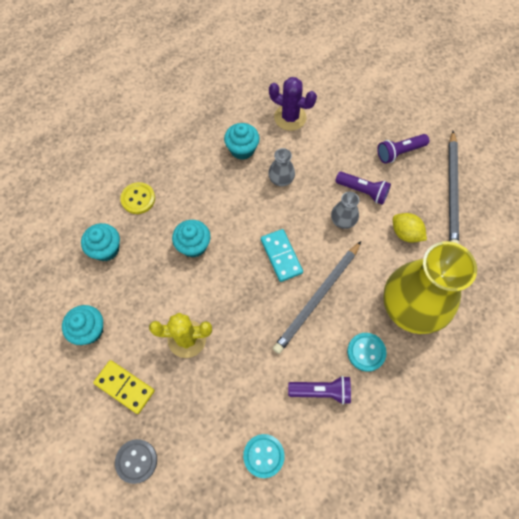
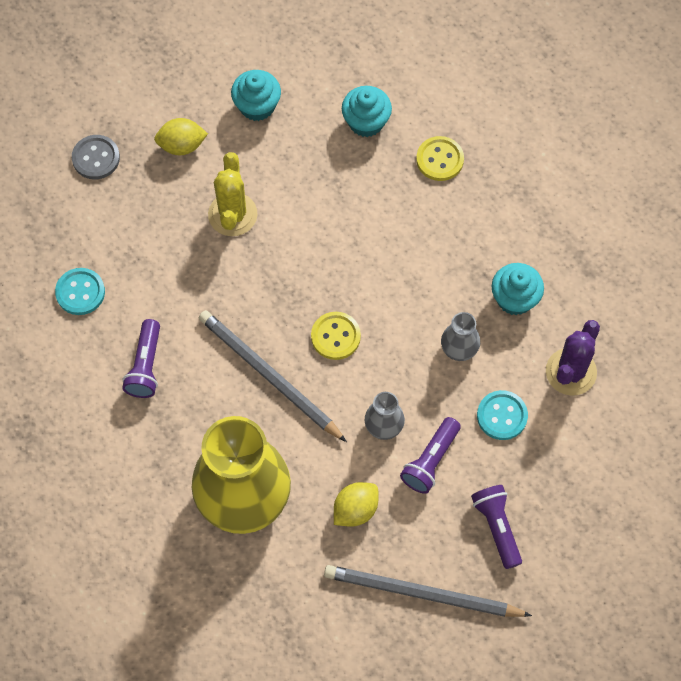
camera: 95 degrees right, 0 degrees up
yellow domino [93,360,155,414] -> yellow lemon [154,118,208,155]
turquoise cupcake [172,220,211,258] -> none
turquoise domino [261,229,303,282] -> yellow button [311,312,361,360]
turquoise button [347,333,387,372] -> turquoise button moved to [477,390,528,440]

